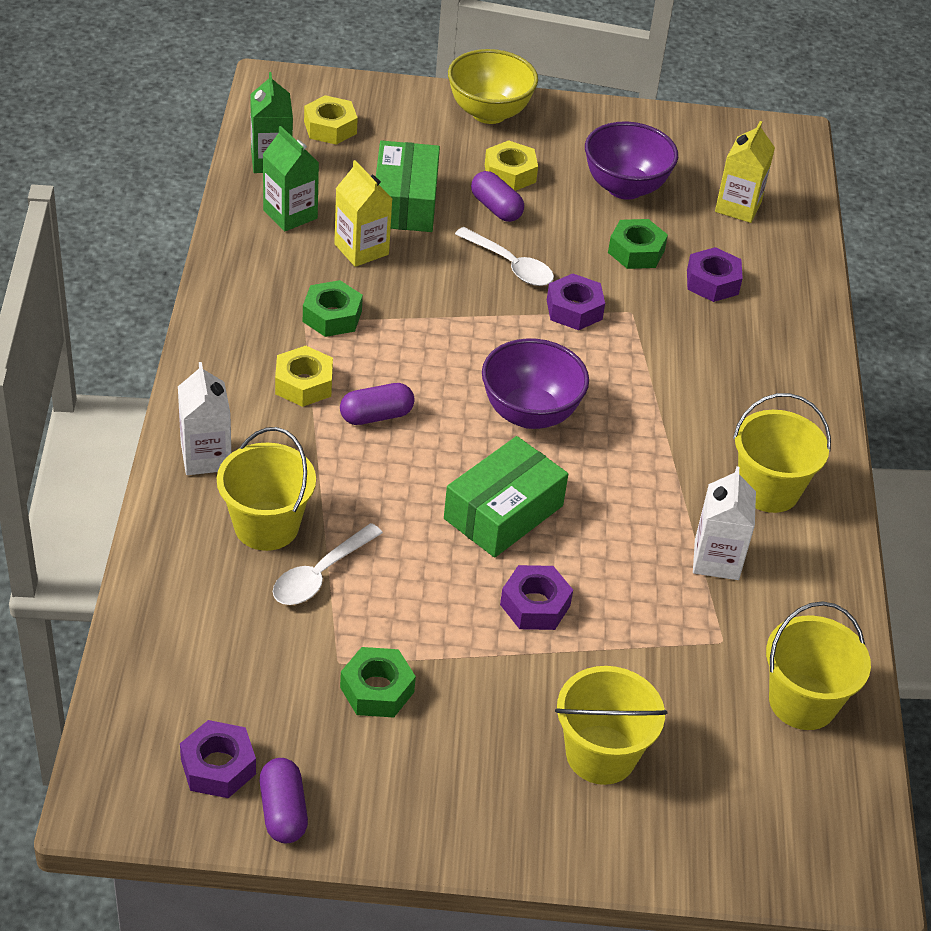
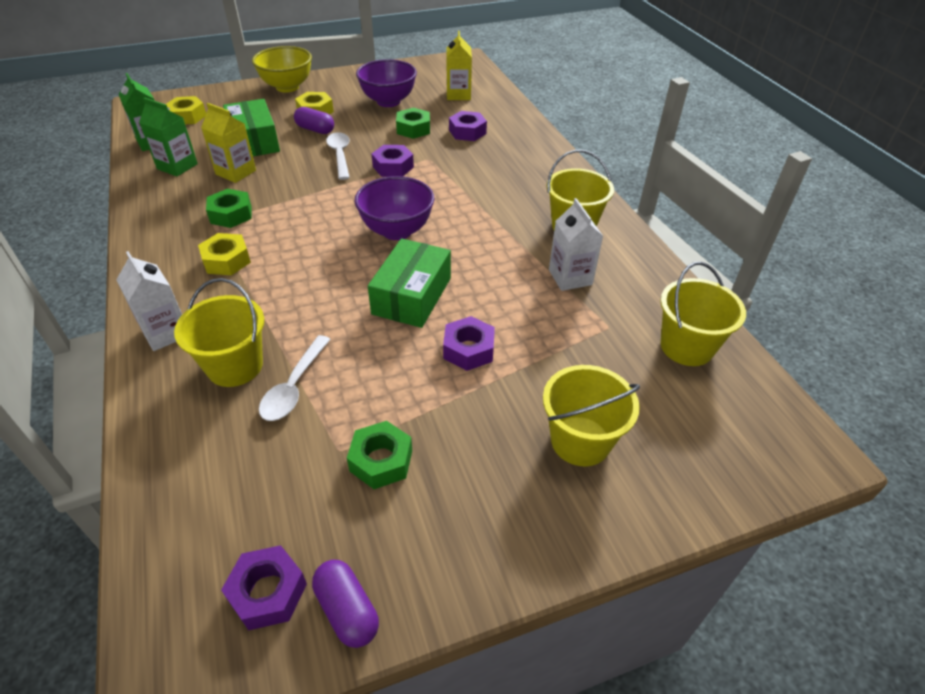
camera: 20 degrees left, 0 degrees up
purple capsule [340,383,414,425] -> none
white spoon [455,227,554,286] -> white spoon turned 120 degrees counterclockwise [326,132,350,180]

